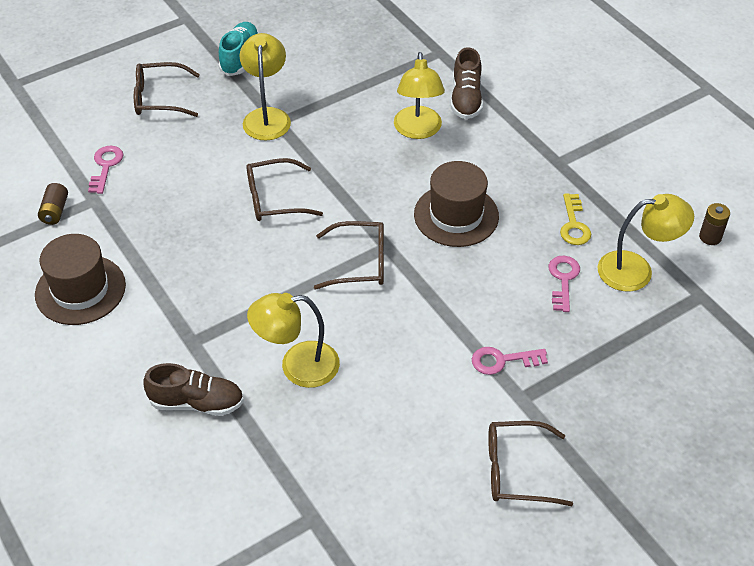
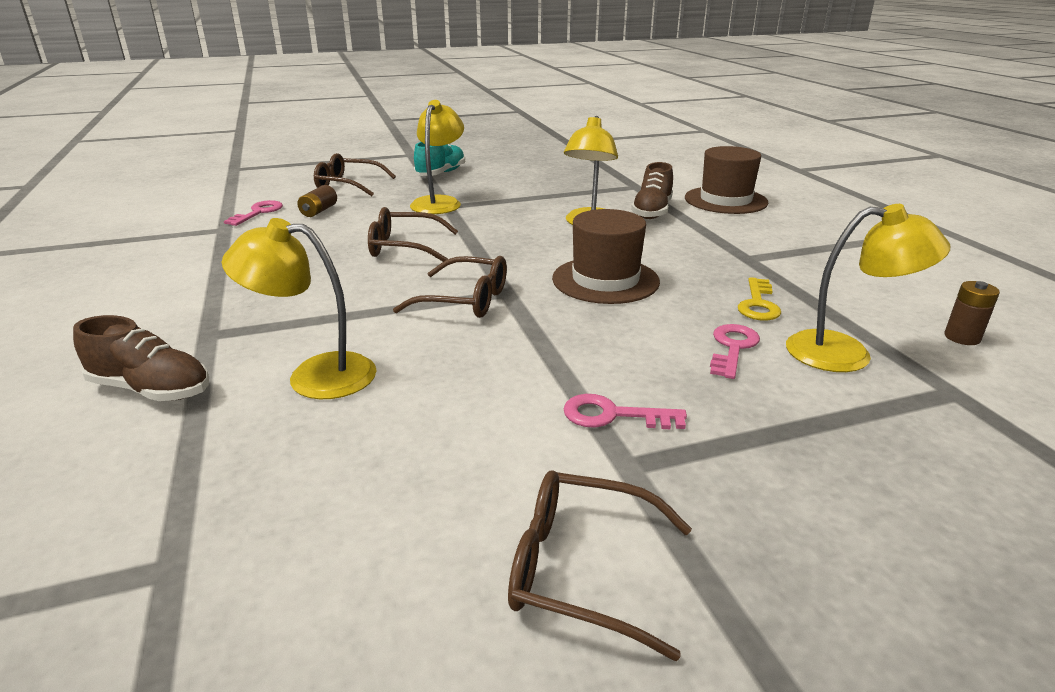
camera: 15 degrees right, 20 degrees down
brown hat [35,234,126,325] -> brown hat moved to [685,146,768,214]
brown battery [38,183,68,225] -> brown battery moved to [297,185,337,217]

